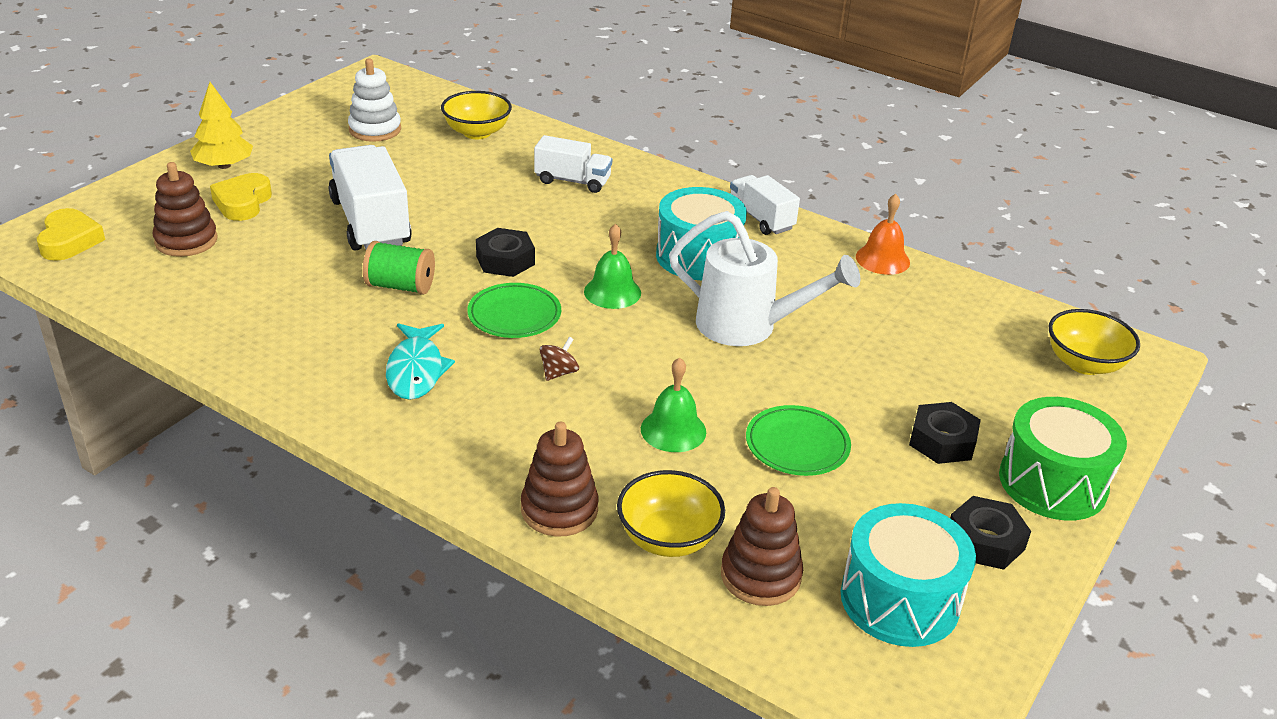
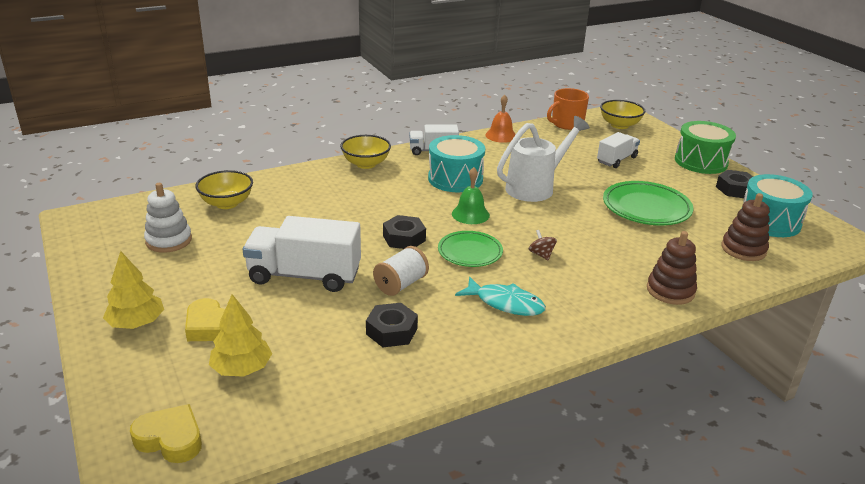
camera: 60 degrees left, 5 degrees down
brown stacking toy [153,162,218,257] -> yellow tree [209,294,272,377]
green spool [363,241,435,295] -> white spool [373,246,429,296]
white truck [534,135,612,193] -> white truck moved to [597,132,640,168]
yellow bowl [617,470,725,557] -> yellow bowl moved to [340,135,391,169]
green bell [641,357,706,452] -> none
green plate [746,405,851,476] -> green plate [603,181,694,225], size x1.50
black nut [909,402,981,464] -> black nut moved to [366,303,418,347]
none -> orange mug [547,88,589,130]

